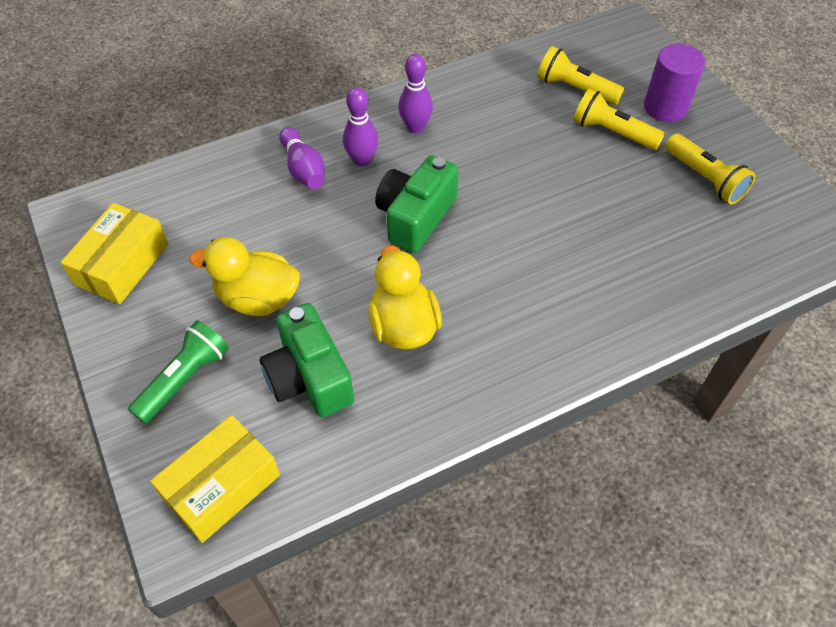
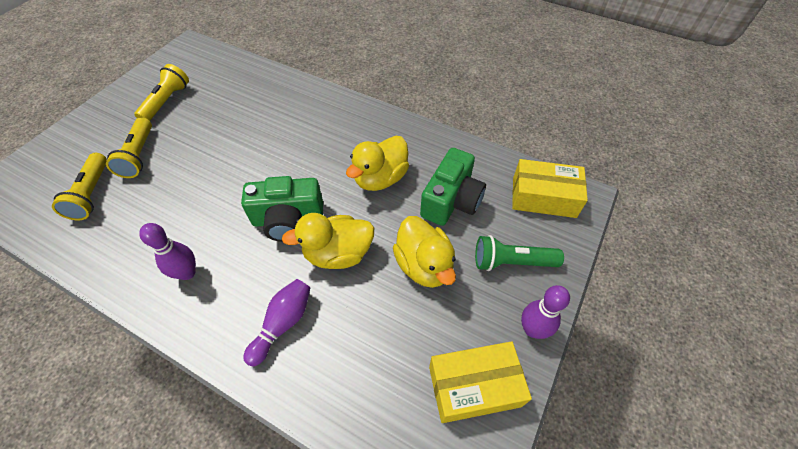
camera: 125 degrees left, 0 degrees up
purple bowling pin [343,87,378,166] -> purple bowling pin moved to [521,285,570,339]
purple cylinder [644,44,705,122] -> none
none -> yellow duck [282,213,374,269]

